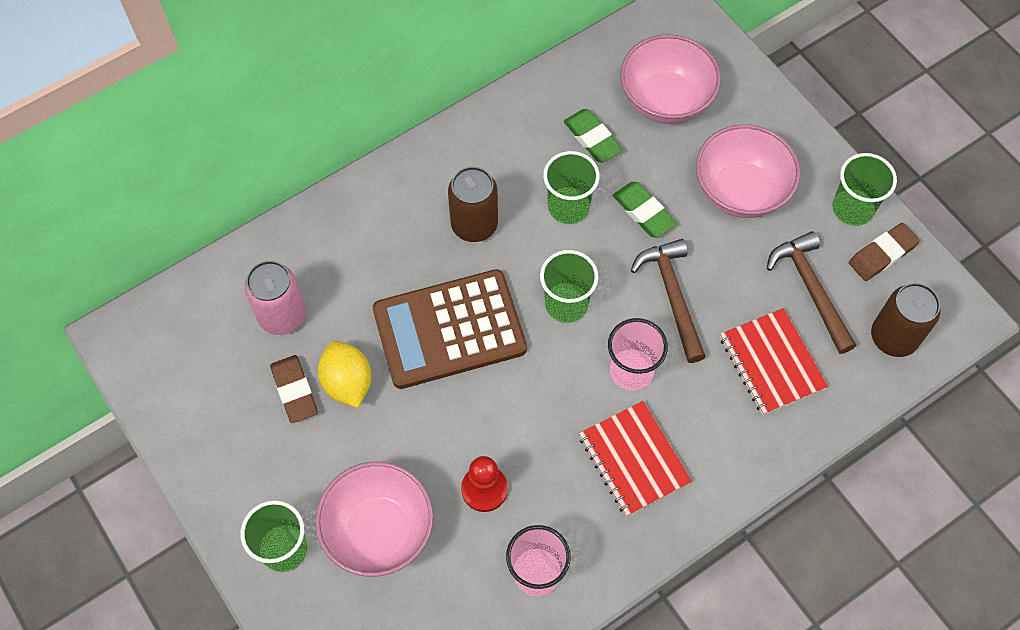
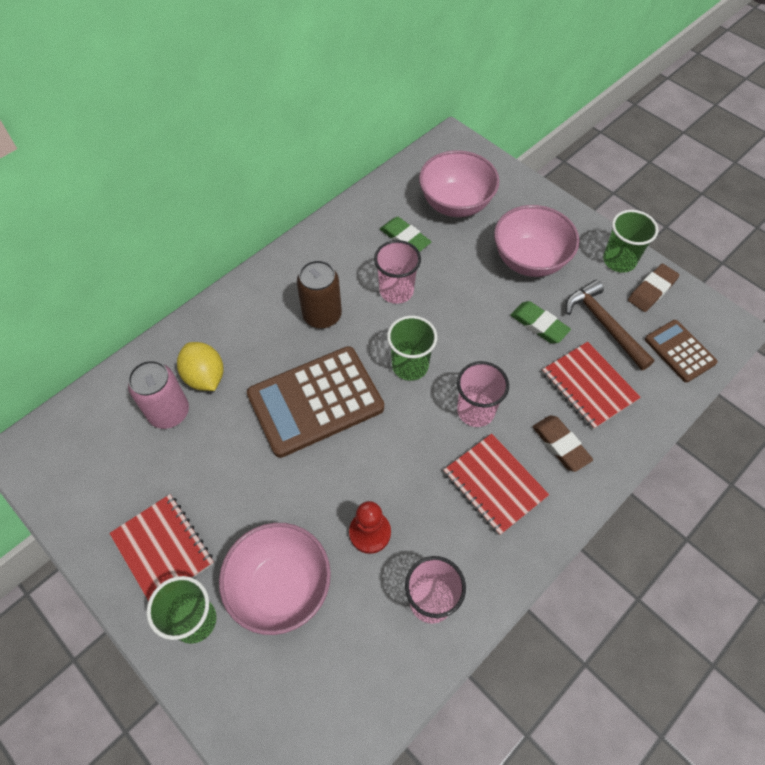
camera: 10 degrees left, 5 degrees down
brown eraser [270,355,318,423] -> brown eraser moved to [533,415,593,472]
yellow lemon [318,341,372,408] -> yellow lemon moved to [177,342,224,391]
green cup [543,151,600,224] -> pink cup [374,240,421,304]
green eraser [613,182,677,238] -> green eraser moved to [510,301,571,343]
brown hammer [631,239,706,363] -> none
brown can [871,283,941,357] -> brown calculator [645,320,718,382]
none -> red notebook [109,494,214,601]

